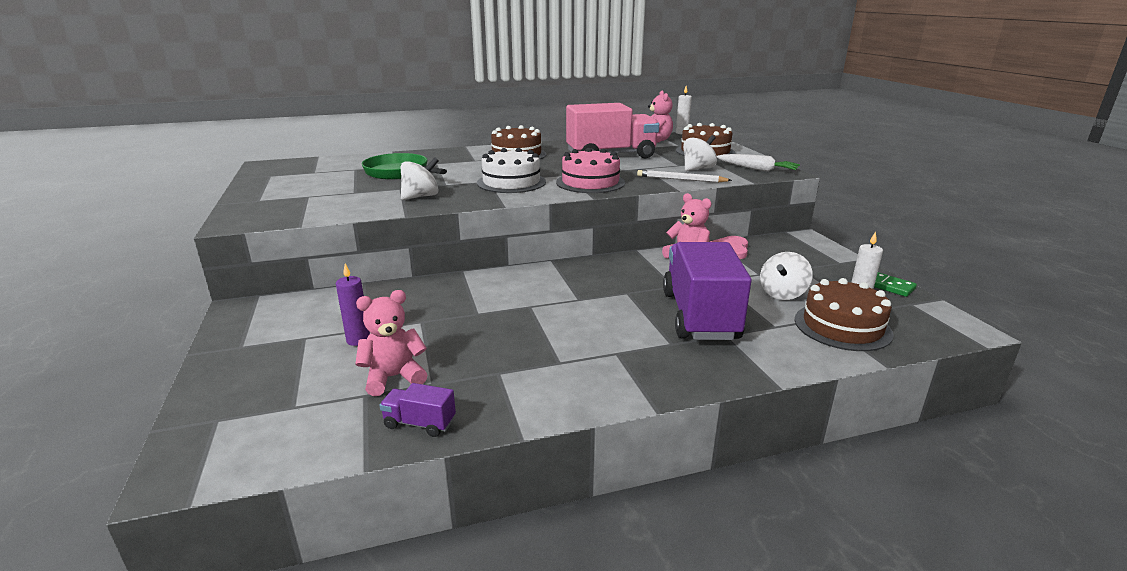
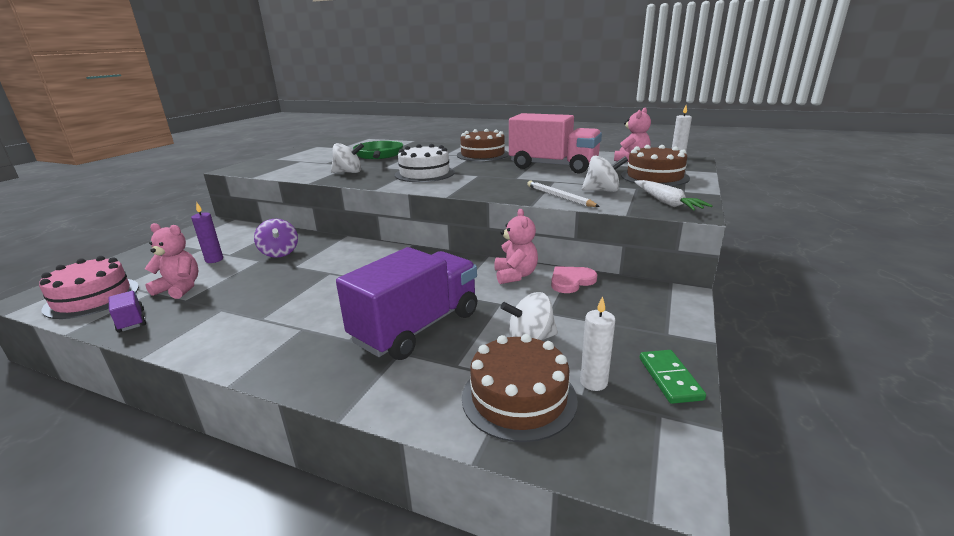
camera: 40 degrees right, 0 degrees up
pink cake [556,148,625,193] -> pink cake moved to [39,256,139,319]
none -> purple spinning top [254,219,298,258]

